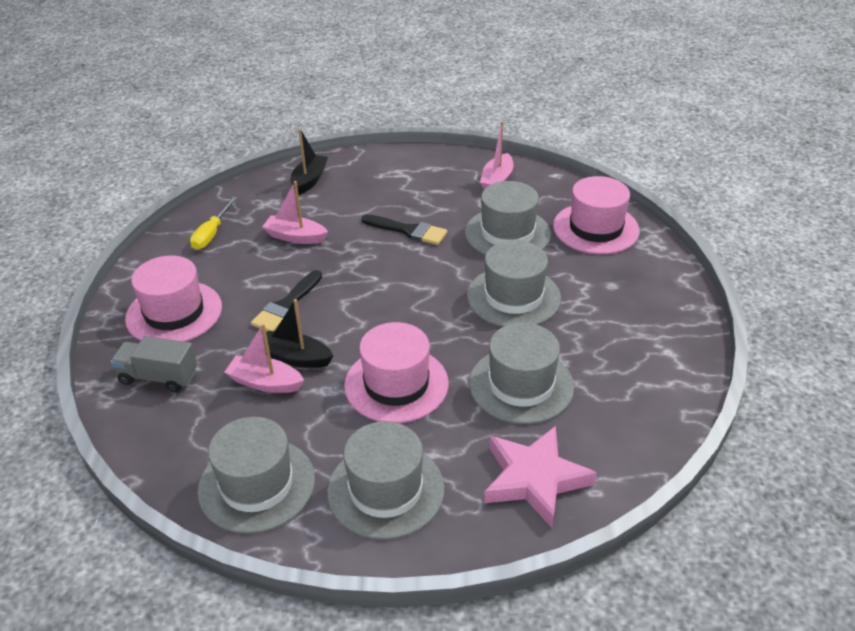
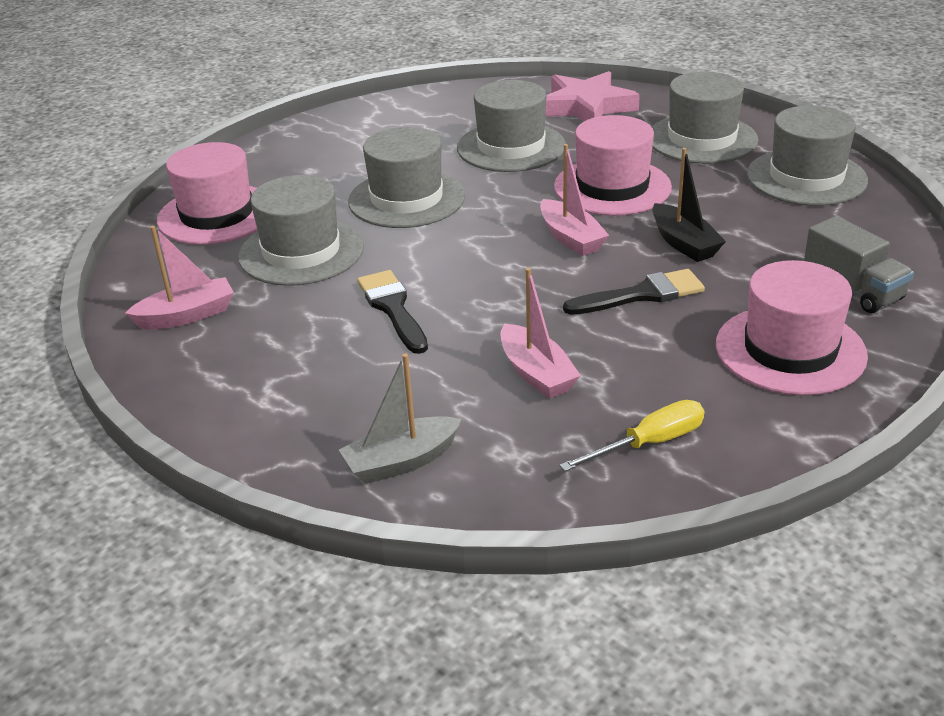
camera: 135 degrees left, 5 degrees down
pink boat [225,324,304,393] -> pink boat moved to [540,144,609,256]
black boat [291,129,328,195] -> grey boat [339,353,462,484]

